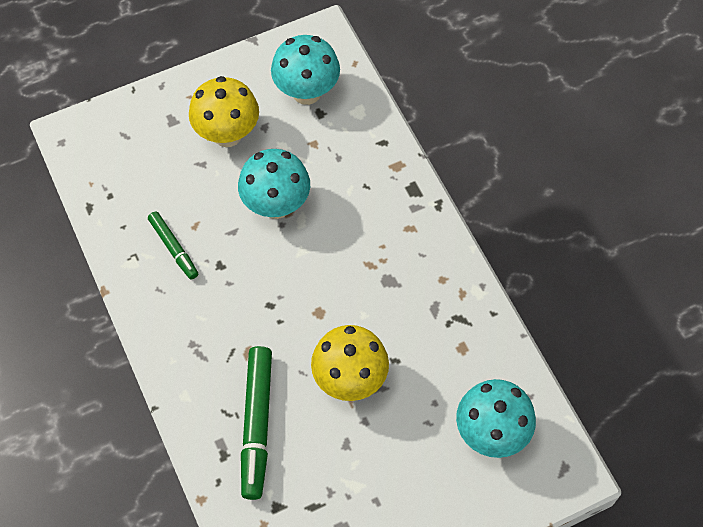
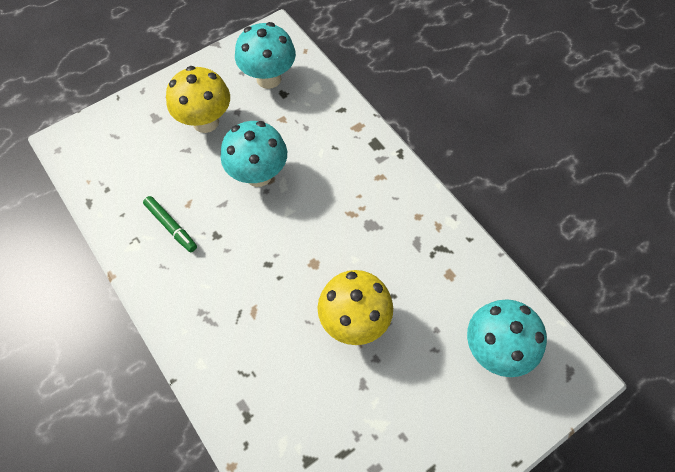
camera: 10 degrees left, 0 degrees up
green marker [241,346,272,500] -> none

